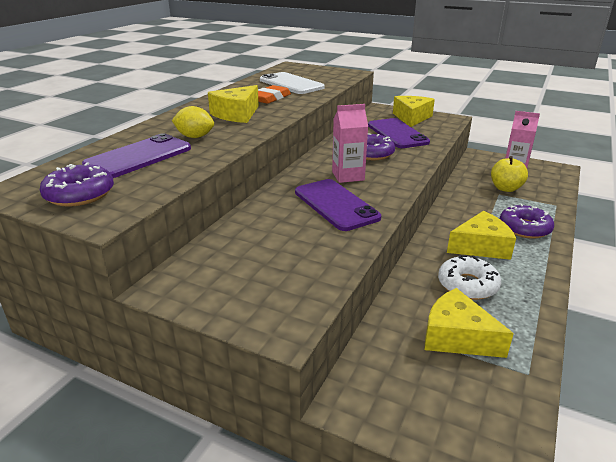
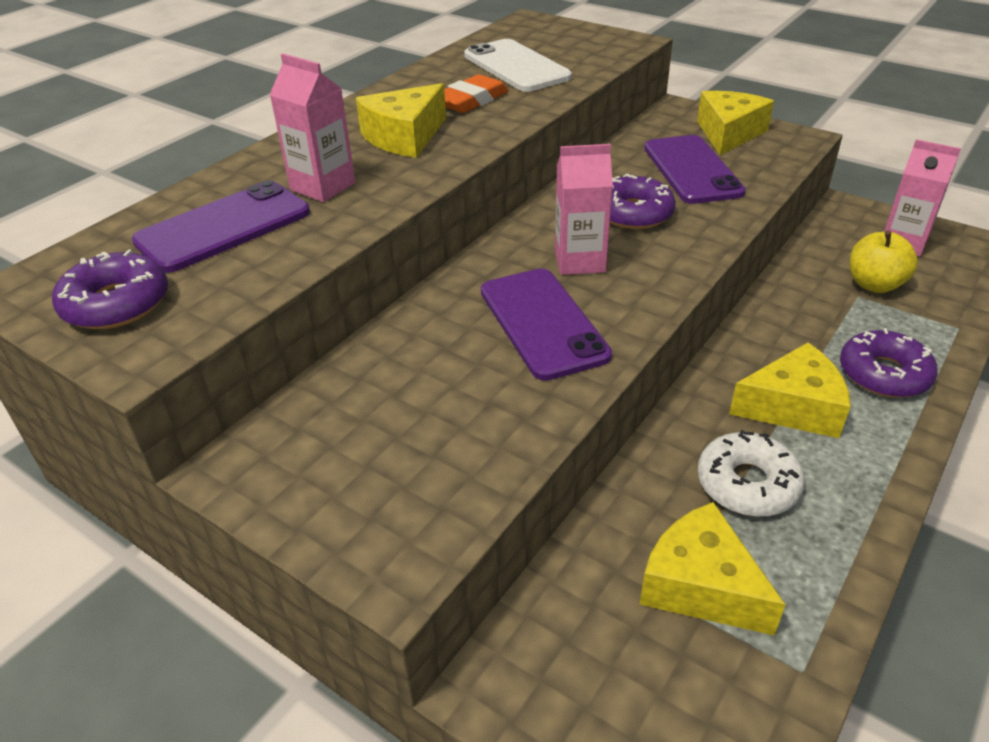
camera: 10 degrees right, 10 degrees up
yellow lemon [172,106,214,138] -> pink carton [270,53,355,202]

